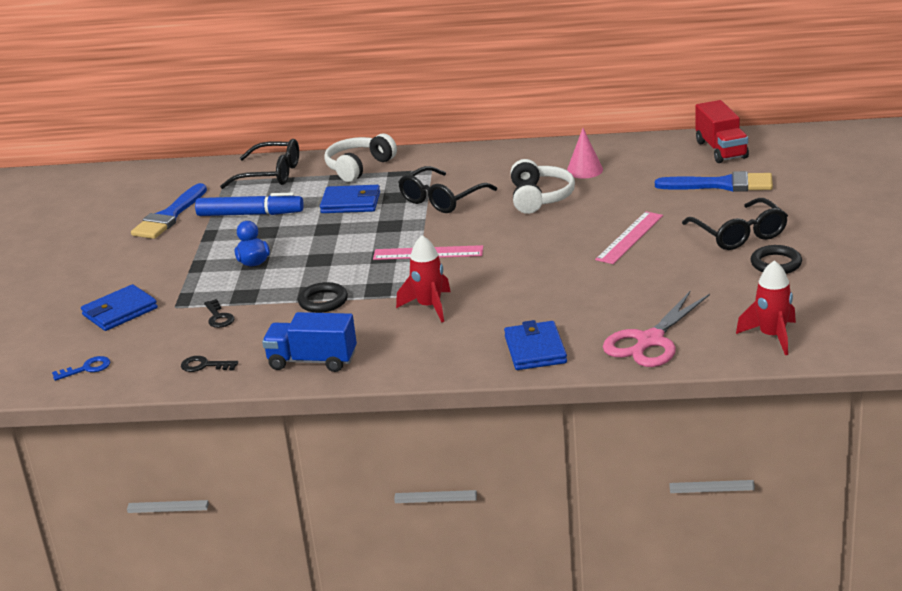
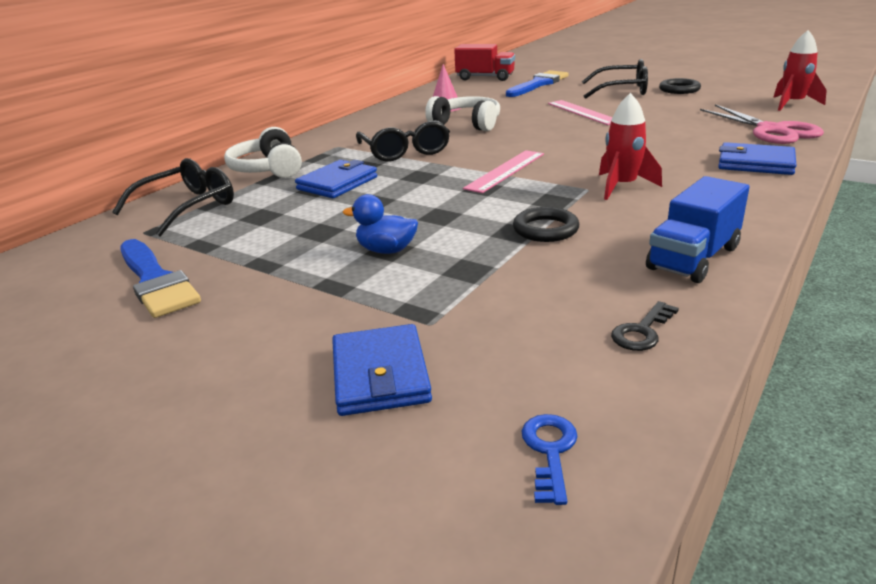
camera: 60 degrees left, 0 degrees up
blue marker [195,192,304,216] -> none
black key [204,299,234,328] -> none

